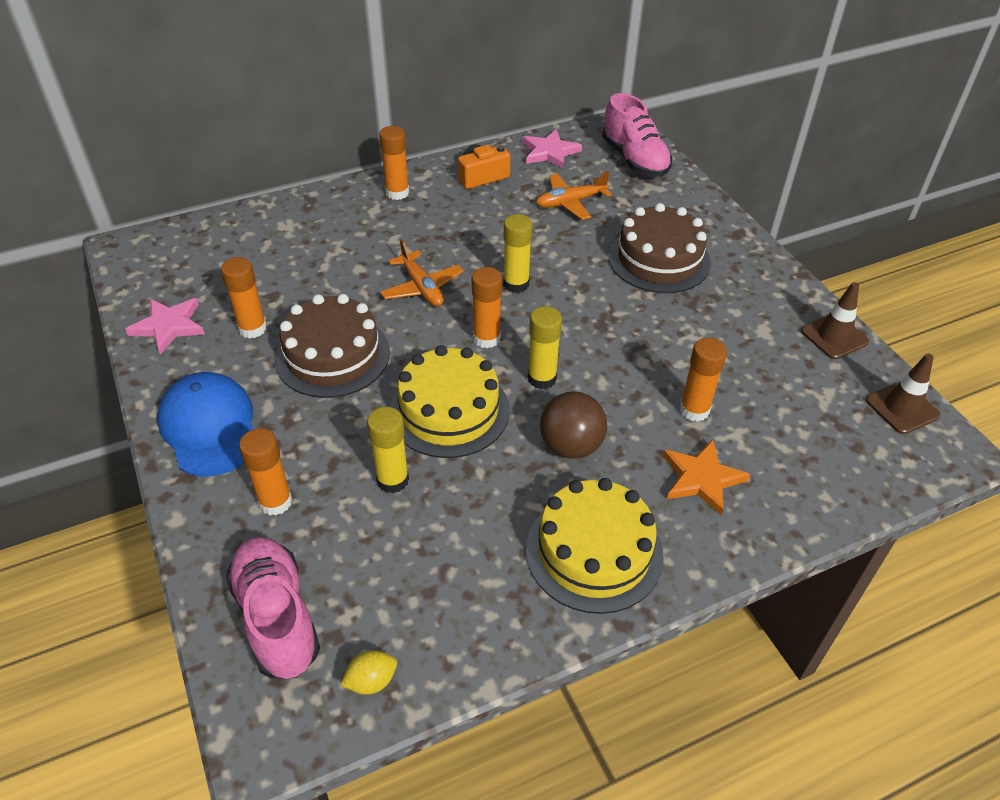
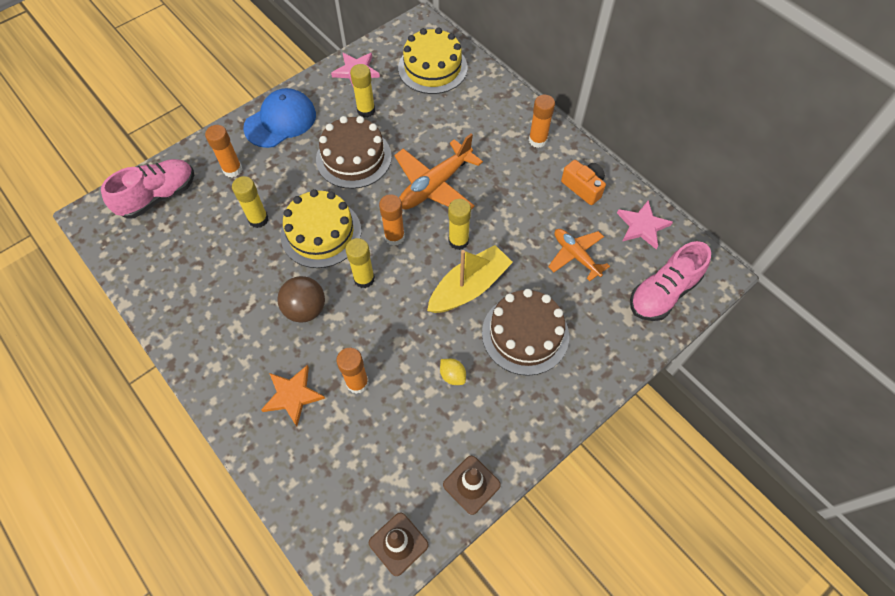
camera: 75 degrees right, 15 degrees up
orange glue stick [221,257,267,339] -> yellow glue stick [350,64,375,118]
yellow lemon [341,650,397,695] -> yellow lemon moved to [440,359,466,385]
orange plane [380,239,463,306] -> orange plane [394,134,483,210], size x1.58
yellow cake [526,478,664,614] -> yellow cake moved to [398,27,468,94]
none -> yellow boat [427,245,513,313]

